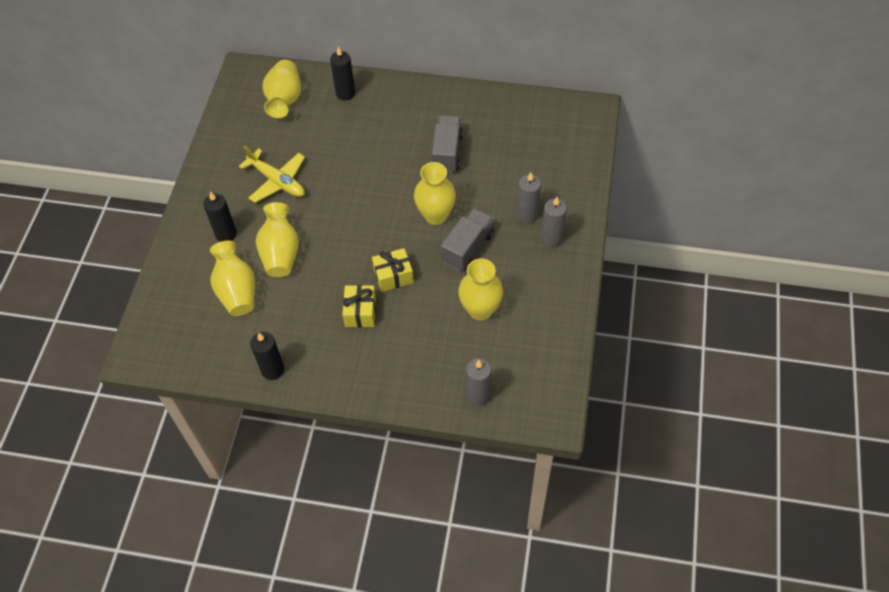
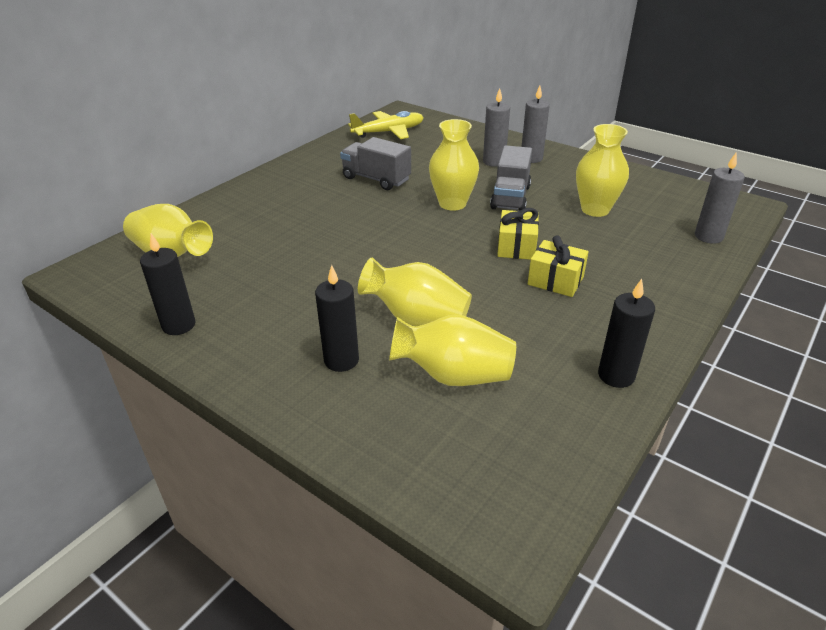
camera: 65 degrees left, 20 degrees down
yellow plane [239,146,305,203] -> yellow plane moved to [348,111,424,139]
black candle [330,46,355,100] -> black candle moved to [140,234,195,335]
grey truck [441,208,494,271] -> grey truck turned 135 degrees counterclockwise [490,145,532,210]

